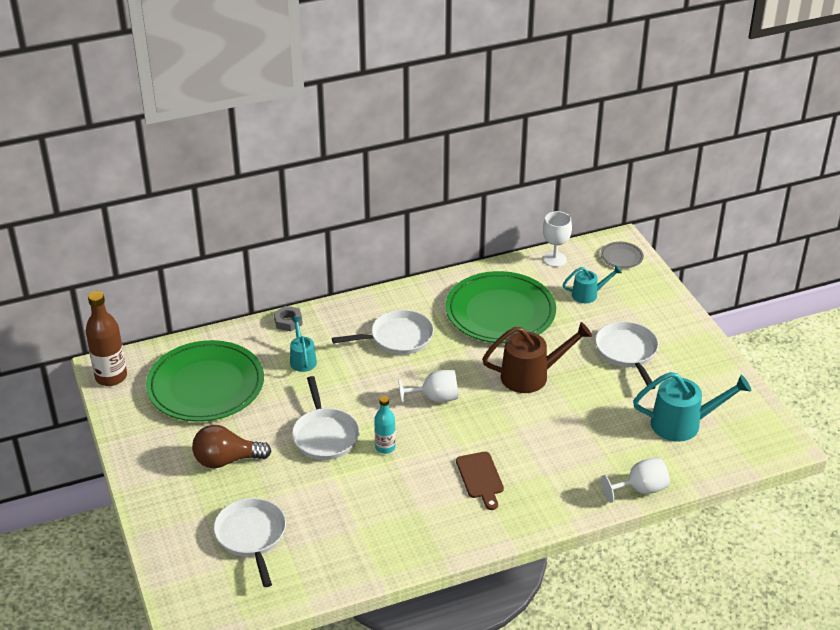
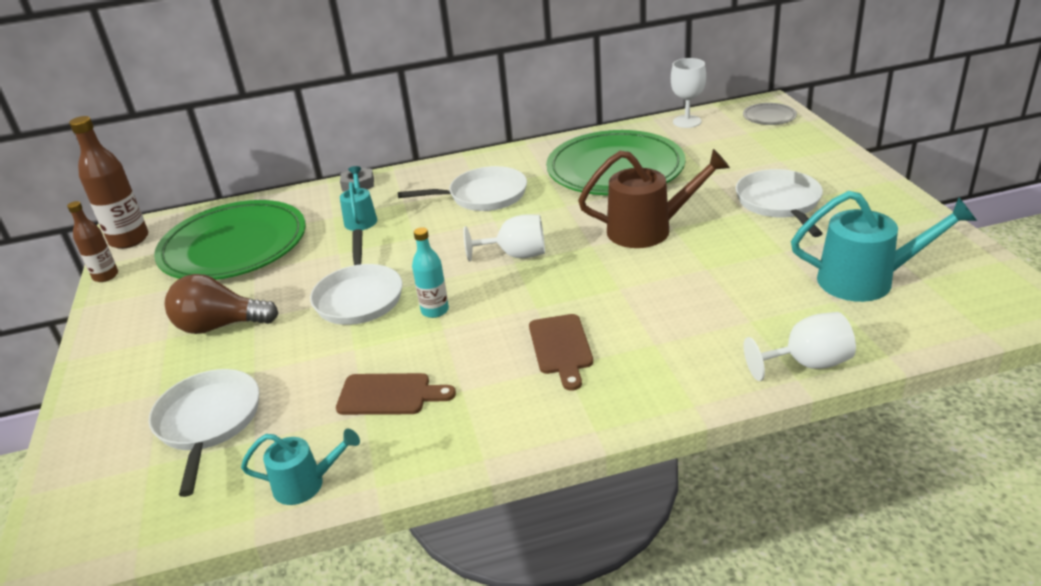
camera: 10 degrees right, 5 degrees down
turquoise watering can [563,265,622,303] -> turquoise watering can moved to [241,429,360,505]
none -> brown bottle [67,201,118,282]
none -> brown cutting board [336,373,456,415]

